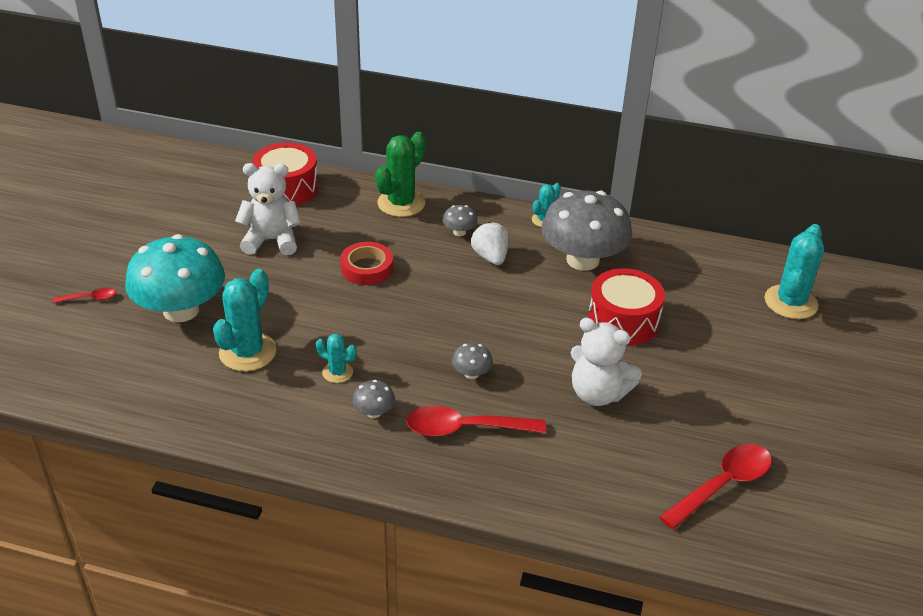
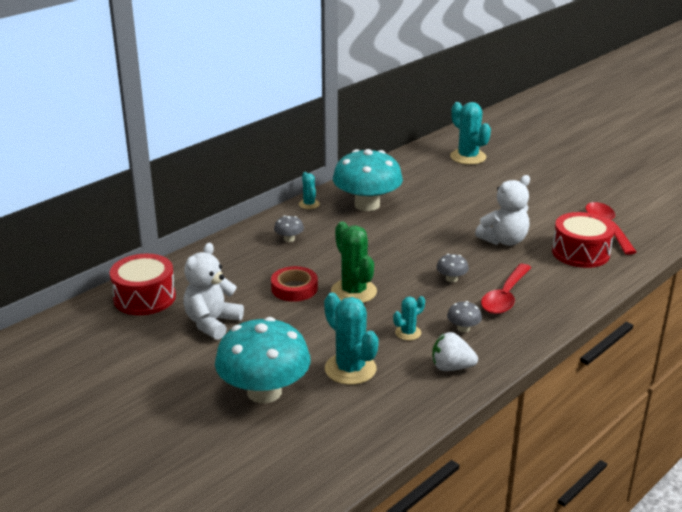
camera: 60 degrees left, 10 degrees down
red spoon [53,287,116,303] -> none
green cactus [375,132,426,217] -> green cactus moved to [331,222,377,303]
white strawberry [471,222,509,265] -> white strawberry moved to [432,332,478,371]
grey mushroom [541,190,632,271] -> turquoise mushroom [333,149,403,211]
red drum [588,268,665,345] -> red drum moved to [552,212,615,268]

